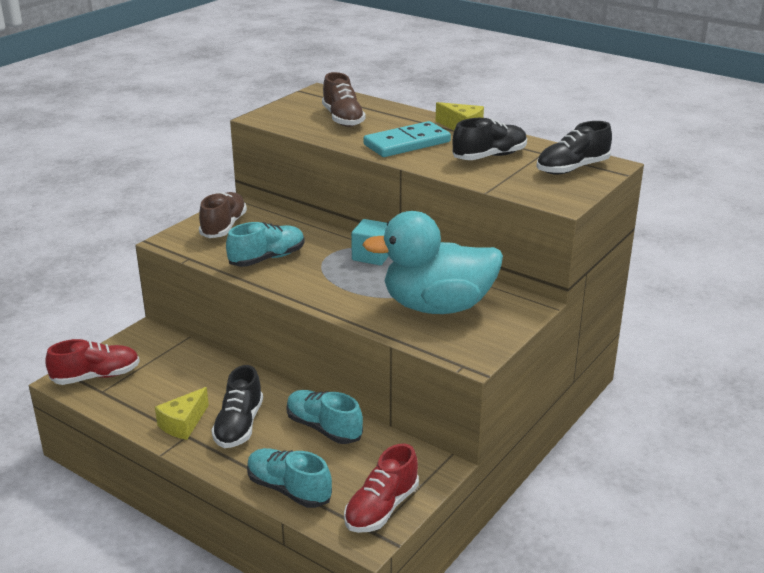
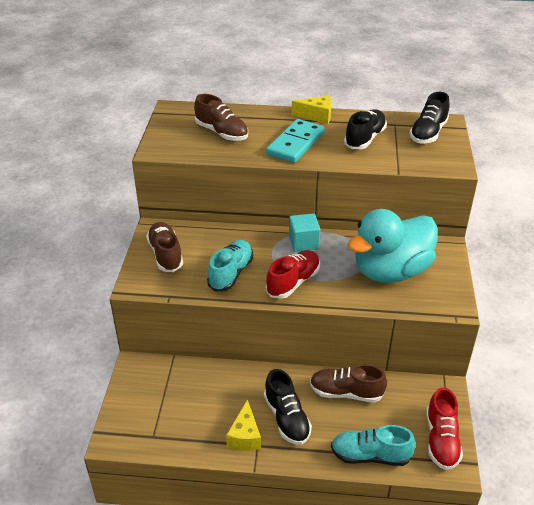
camera: 30 degrees left, 10 degrees up
red shoe [45,339,140,385] -> red shoe moved to [266,250,320,299]
turquoise shoe [286,390,363,444] -> brown shoe [310,364,387,403]

